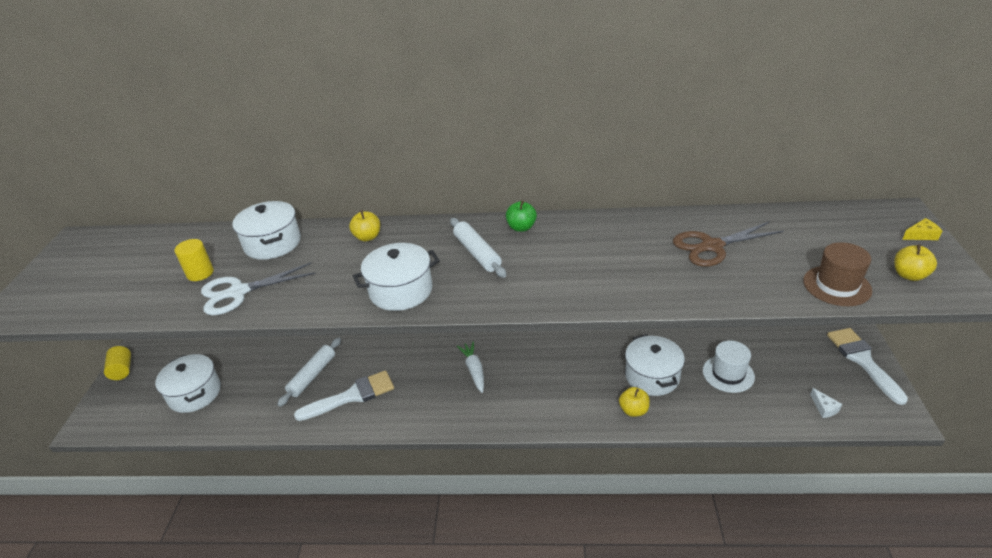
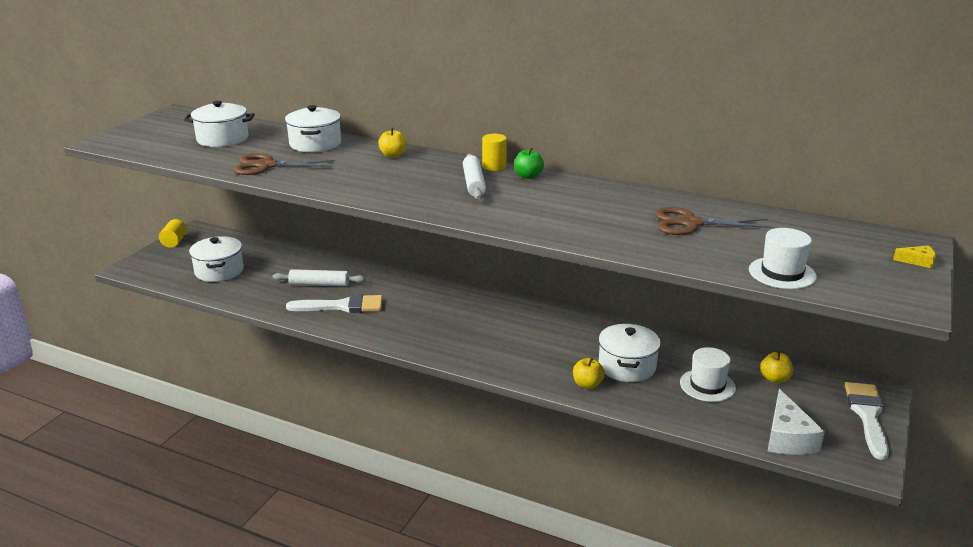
camera: 20 degrees right, 10 degrees down
yellow cylinder [174,239,214,281] -> yellow cylinder moved to [482,134,507,171]
white scissors [201,263,316,315] -> brown scissors [233,153,335,175]
white rolling pin [277,338,341,407] -> white rolling pin turned 45 degrees clockwise [273,269,366,286]
white pot [353,243,440,311] -> white pot moved to [184,101,255,147]
white carrot [457,341,484,393] -> none
brown hat [803,242,872,306] -> white hat [749,228,817,289]
white cheese [810,388,842,418] -> white cheese [768,389,825,455], size x2.15
yellow apple [894,244,937,281] -> yellow apple moved to [760,351,793,383]

